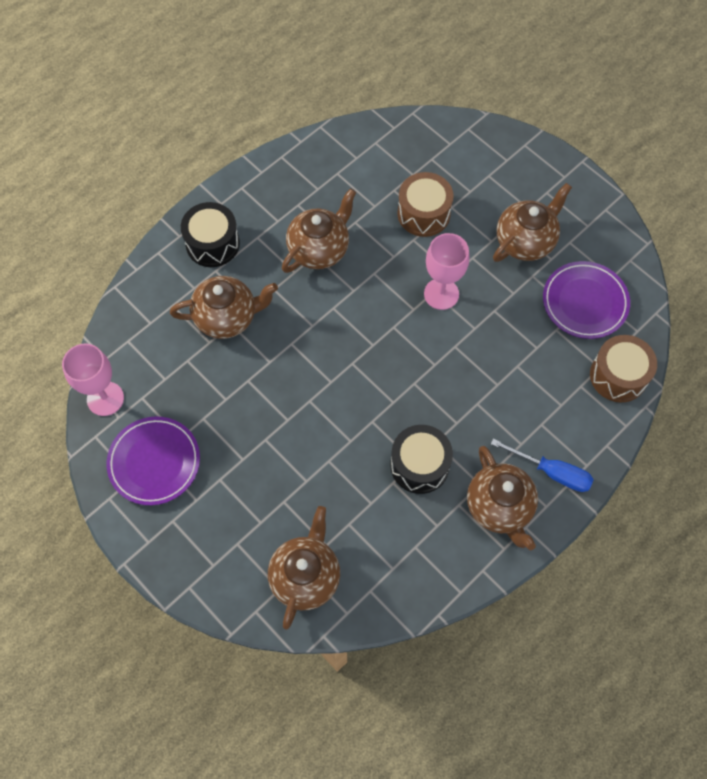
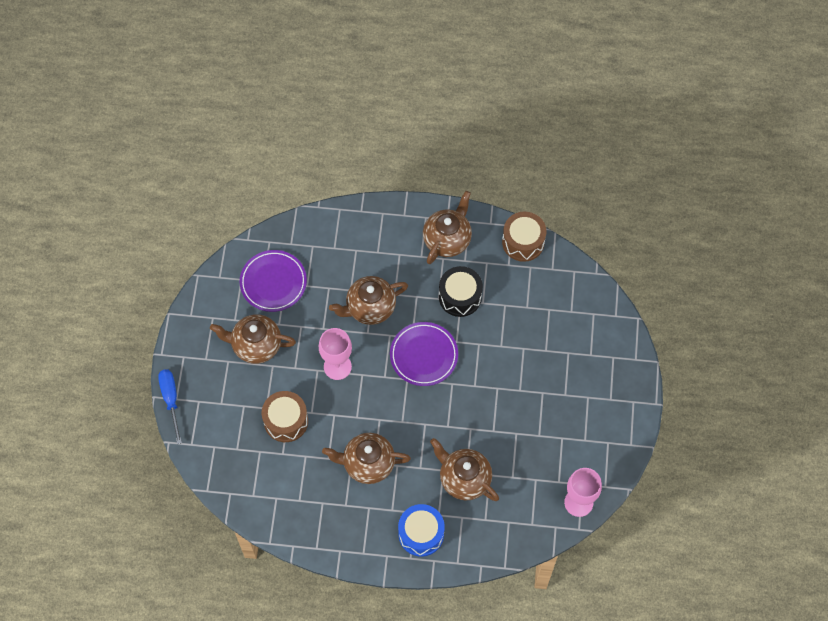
camera: 130 degrees left, 0 degrees up
purple plate [106,417,200,505] -> purple plate moved to [390,322,458,386]
black drum [181,202,240,267] -> blue drum [398,504,445,556]
brown teapot [268,506,340,630] -> brown teapot moved to [329,276,408,325]
blue screwdriver [491,439,594,492] -> blue screwdriver moved to [158,369,182,444]
brown drum [590,335,657,402] -> brown drum moved to [502,212,546,262]

